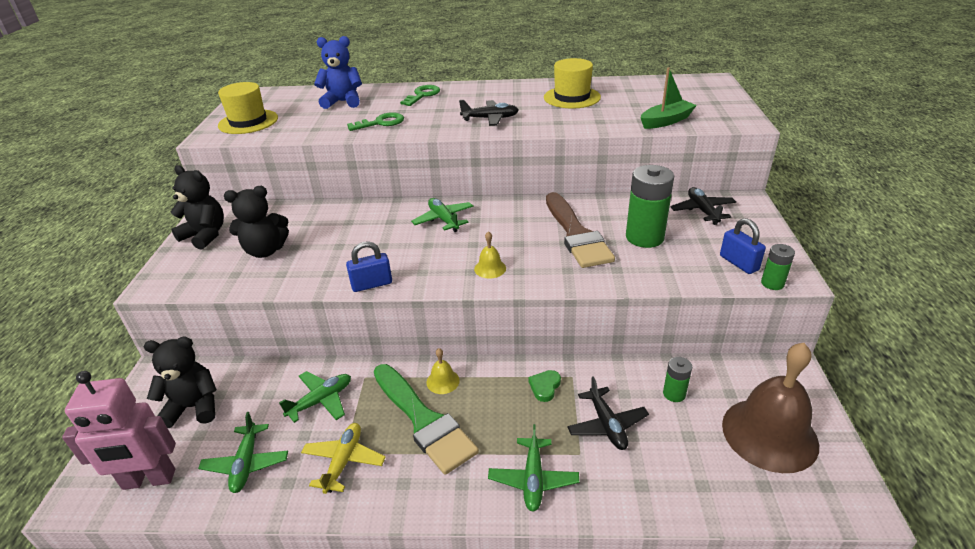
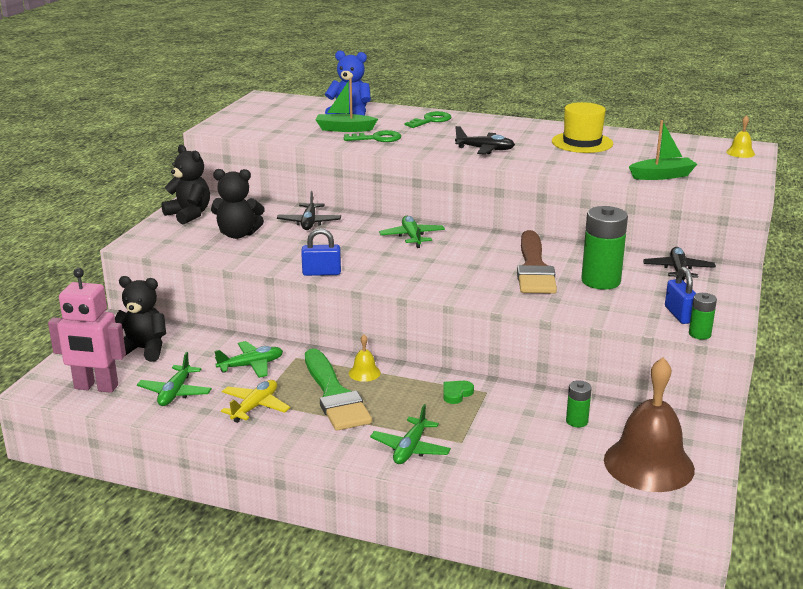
camera: 15 degrees right, 10 degrees down
yellow hat [218,82,278,134] -> none
yellow bell [474,231,506,279] -> yellow bell moved to [726,115,755,158]
black plane [567,376,649,450] -> black plane moved to [277,191,341,230]
none -> green boat [315,78,378,132]

